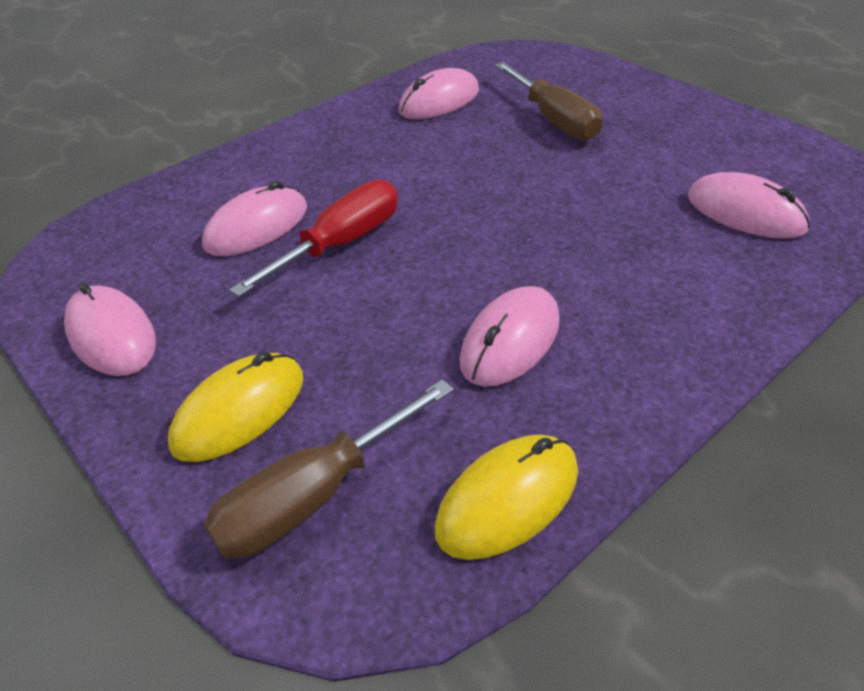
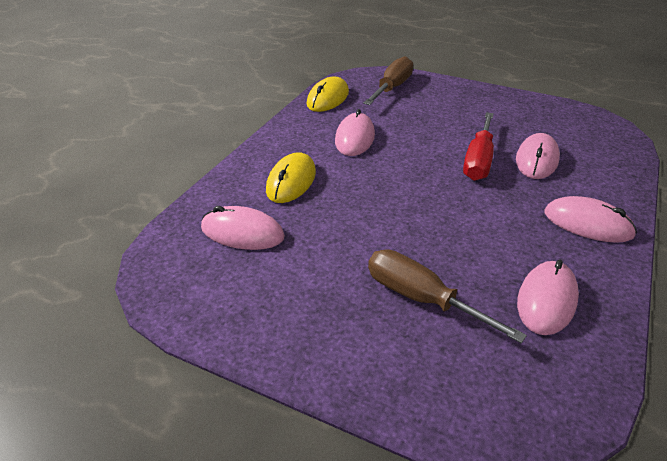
camera: 155 degrees right, 5 degrees down
pink mouse [64,282,156,376] -> pink mouse moved to [545,196,637,243]
yellow mouse [168,352,304,462] -> yellow mouse moved to [266,152,316,203]

